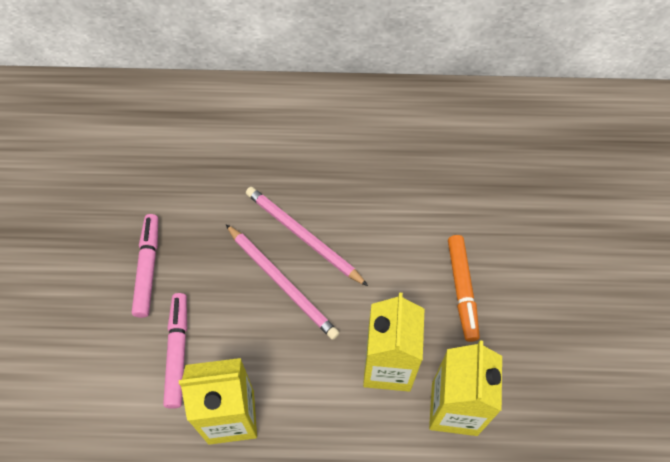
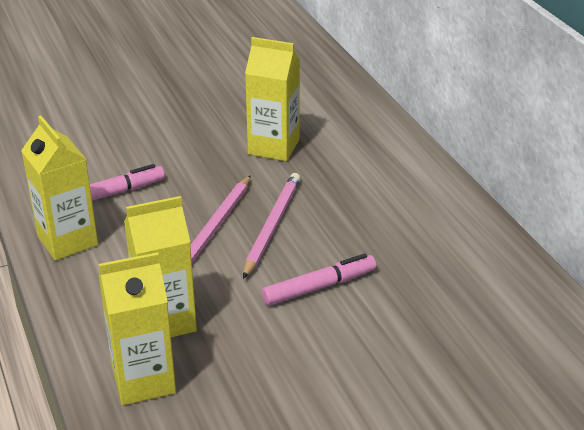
camera: 65 degrees right, 25 degrees down
pink marker [132,214,158,318] -> pink marker moved to [262,254,376,305]
orange marker [448,235,480,342] -> none
none -> yellow carton [245,37,300,161]

